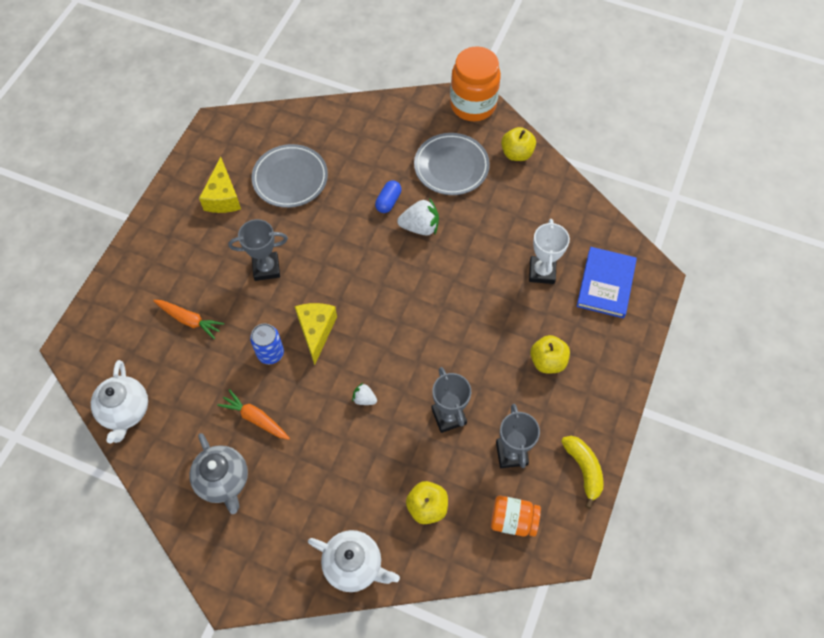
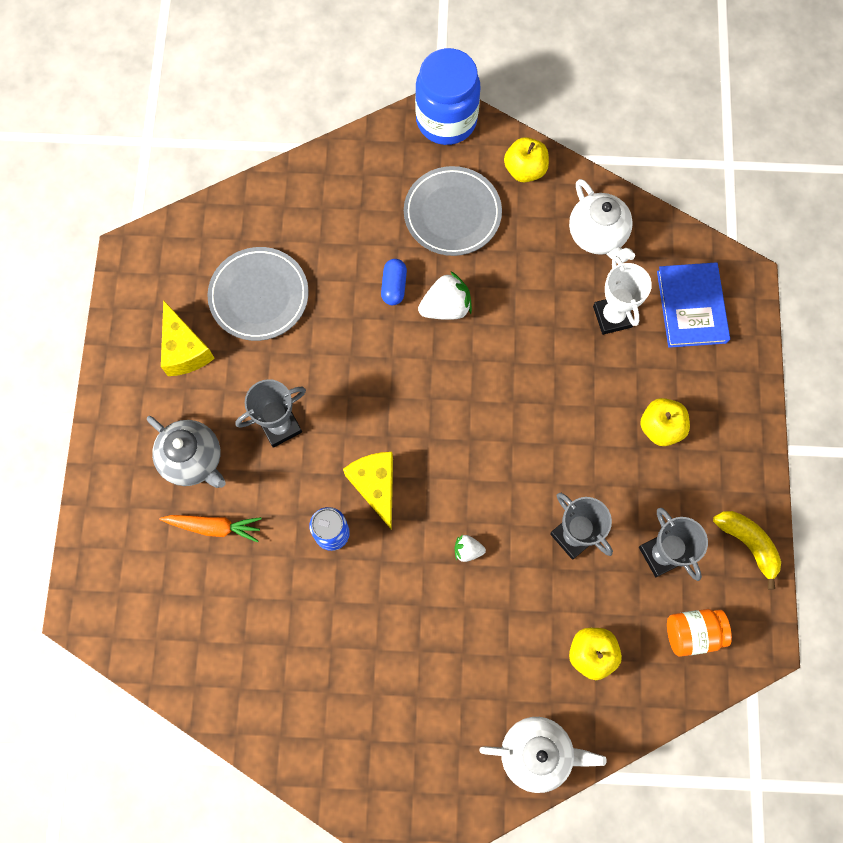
camera: 20 degrees left, 10 degrees up
white teapot [91,360,148,444] -> white teapot moved to [569,179,635,263]
grey teapot [189,433,248,514] -> grey teapot moved to [147,416,226,488]
orange carrot [217,389,290,440] -> none
orange jar [450,46,501,121] -> blue jar [415,48,481,145]

